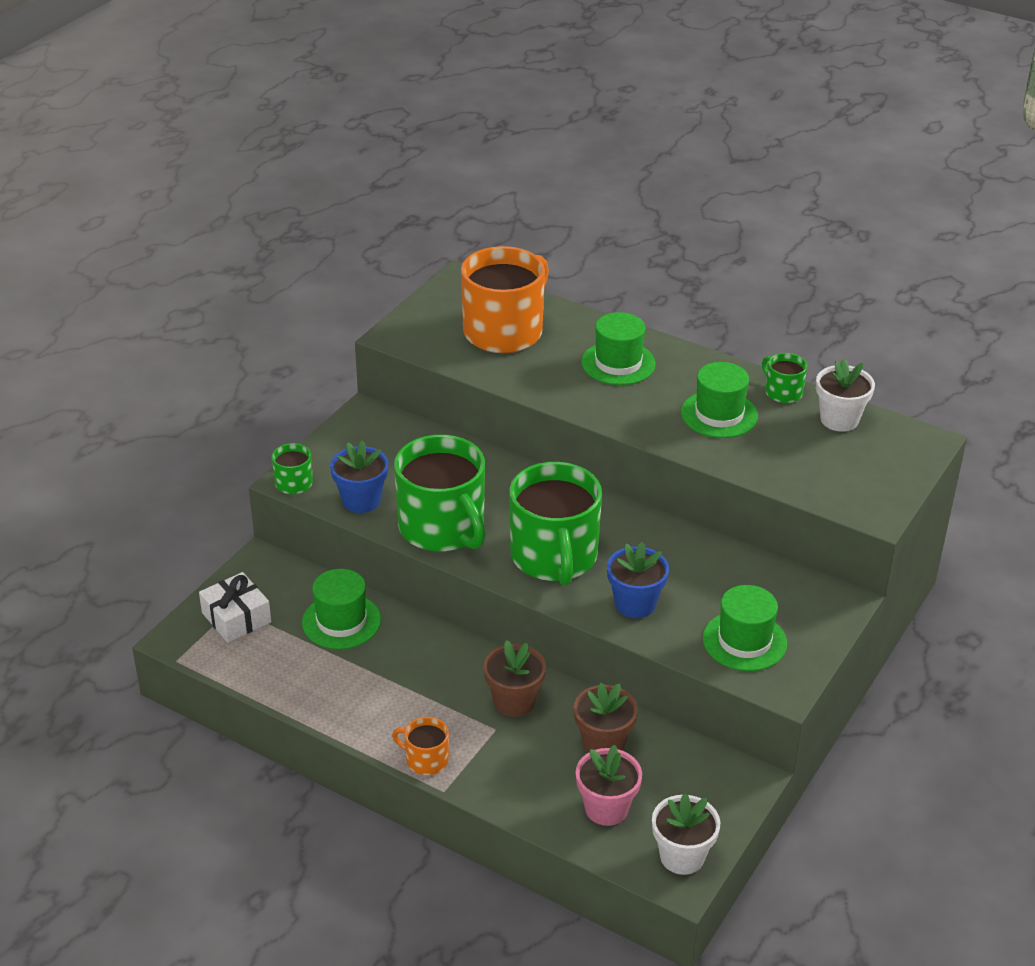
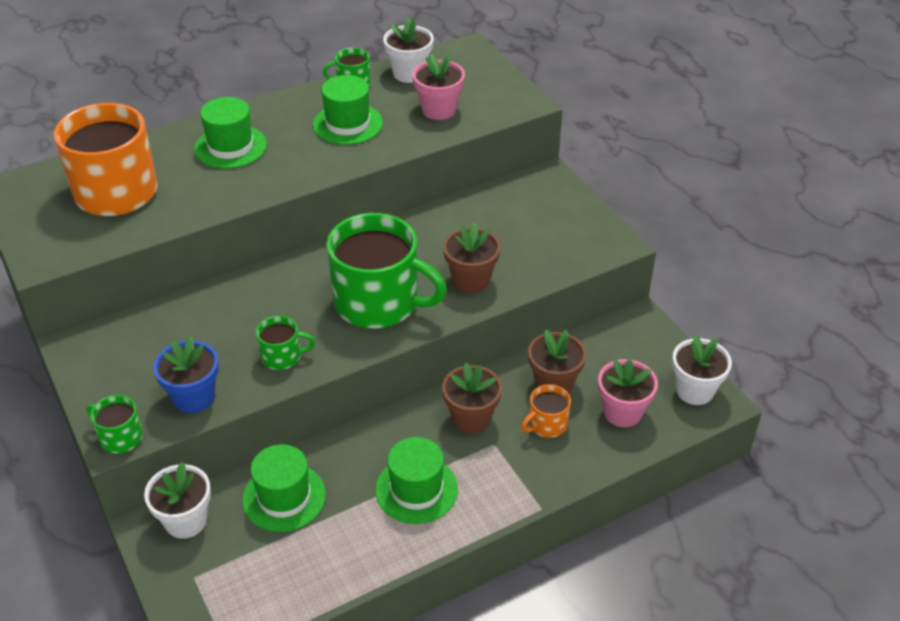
camera: 60 degrees left, 5 degrees up
white gift [199,572,271,643] -> none
orange mug [392,717,449,775] -> orange mug moved to [521,384,571,438]
green mug [394,435,485,552] -> green mug [256,316,315,370], size x0.45
blue flower pot [607,542,669,618] -> brown flower pot [443,223,500,293]
green hat [703,585,787,671] -> green hat moved to [375,437,458,524]
none -> white flower pot [144,461,211,539]
none -> pink flower pot [412,54,465,120]

